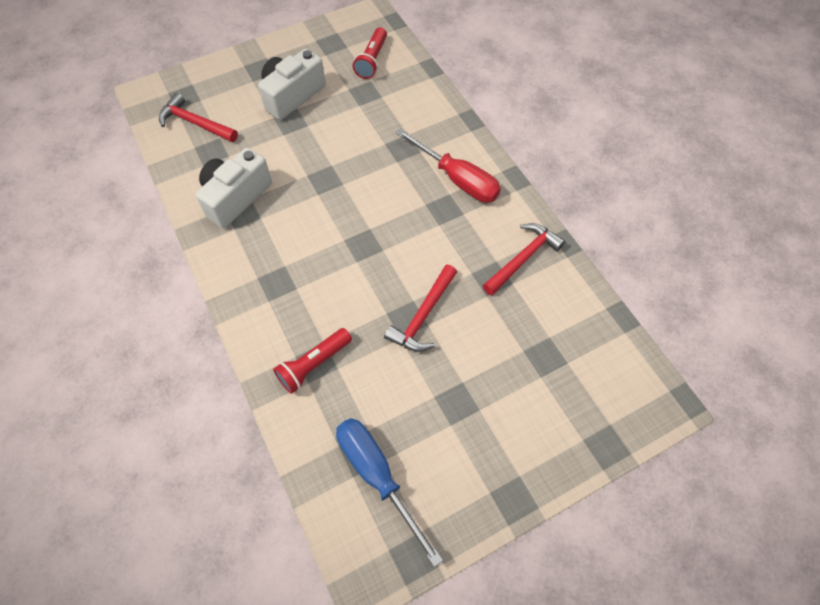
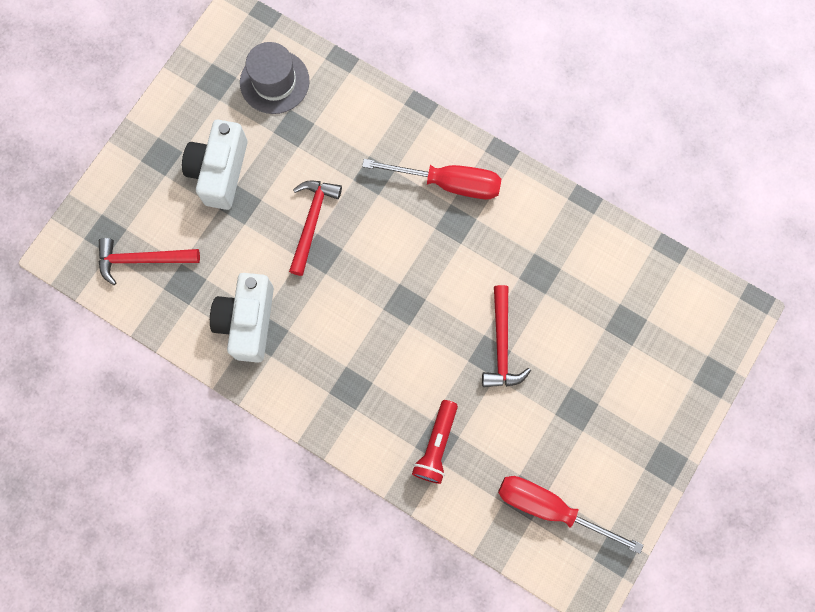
camera: 30 degrees left, 15 degrees up
blue screwdriver [336,418,443,567] -> red screwdriver [498,476,644,554]
red flashlight [353,27,387,79] -> grey hat [240,42,309,114]
red hammer [483,223,565,295] -> red hammer moved to [289,181,342,276]

